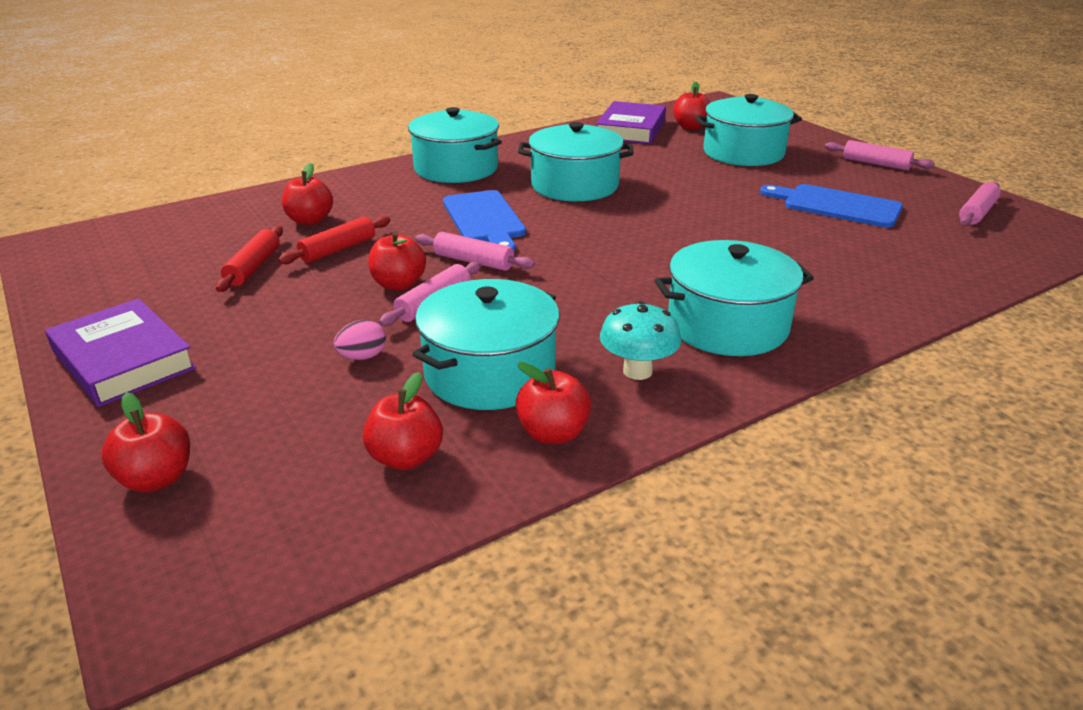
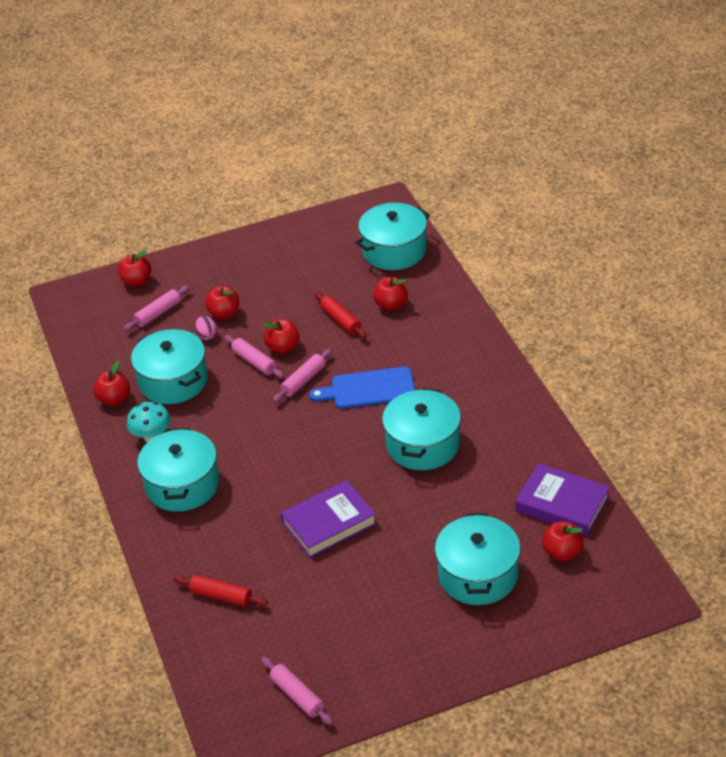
camera: 105 degrees right, 10 degrees up
purple book [45,298,196,407] -> purple book moved to [281,480,377,558]
red rolling pin [216,226,283,292] -> red rolling pin moved to [173,575,268,606]
red apple [363,372,443,470] -> red apple moved to [205,286,239,319]
turquoise pot [408,107,502,183] -> turquoise pot moved to [355,203,430,270]
blue cutting board [760,184,903,228] -> none
pink rolling pin [825,140,935,171] -> pink rolling pin moved to [123,285,190,331]

